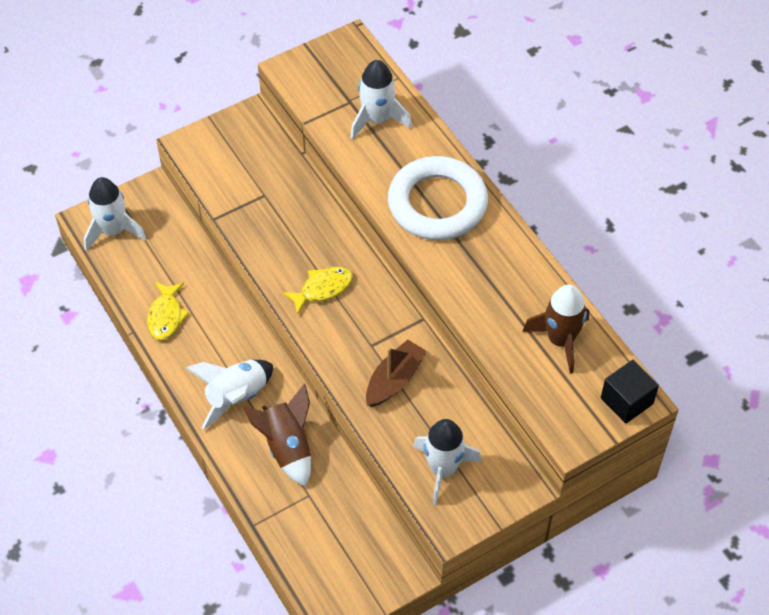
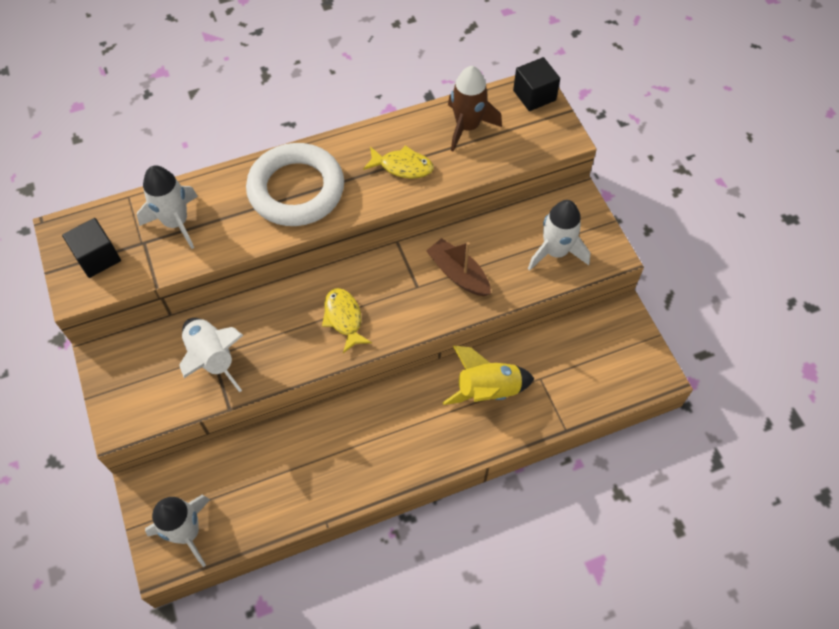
camera: 80 degrees left, 5 degrees up
yellow fish [147,282,189,340] -> yellow fish moved to [363,145,434,179]
white rocket [186,360,273,429] -> white rocket moved to [180,318,244,392]
brown rocket [243,384,311,487] -> yellow rocket [443,346,535,405]
none -> black cube [62,218,121,278]

